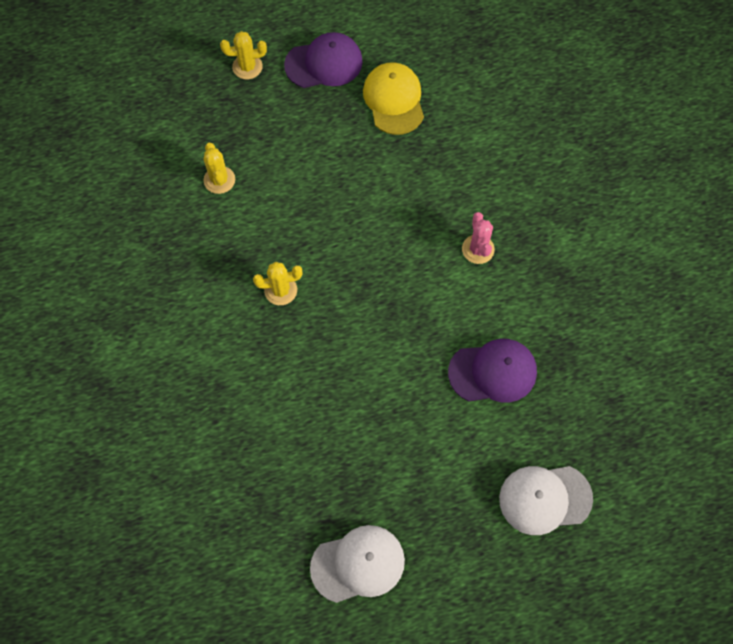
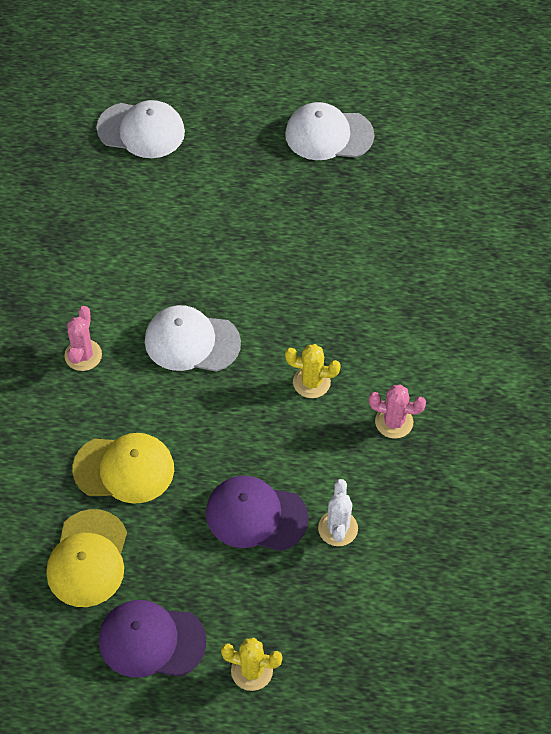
camera: 160 degrees left, 10 degrees down
yellow cactus [203,143,235,194] -> white cactus [318,479,358,546]
purple cap [448,339,537,402] -> purple cap moved to [206,476,308,551]
none -> yellow cap [72,433,174,504]
none -> white cap [145,305,241,372]
none -> pink cactus [369,384,426,439]

